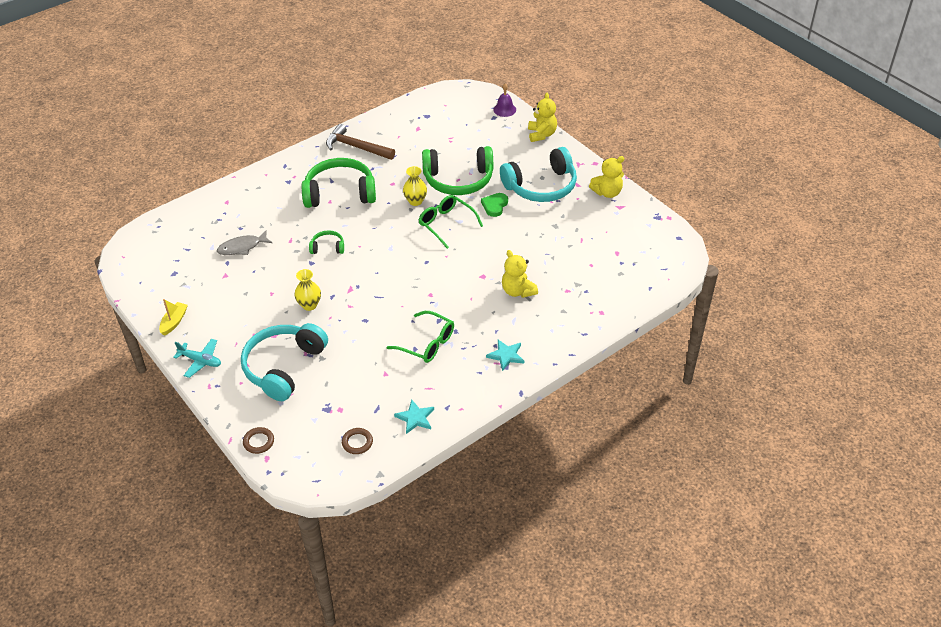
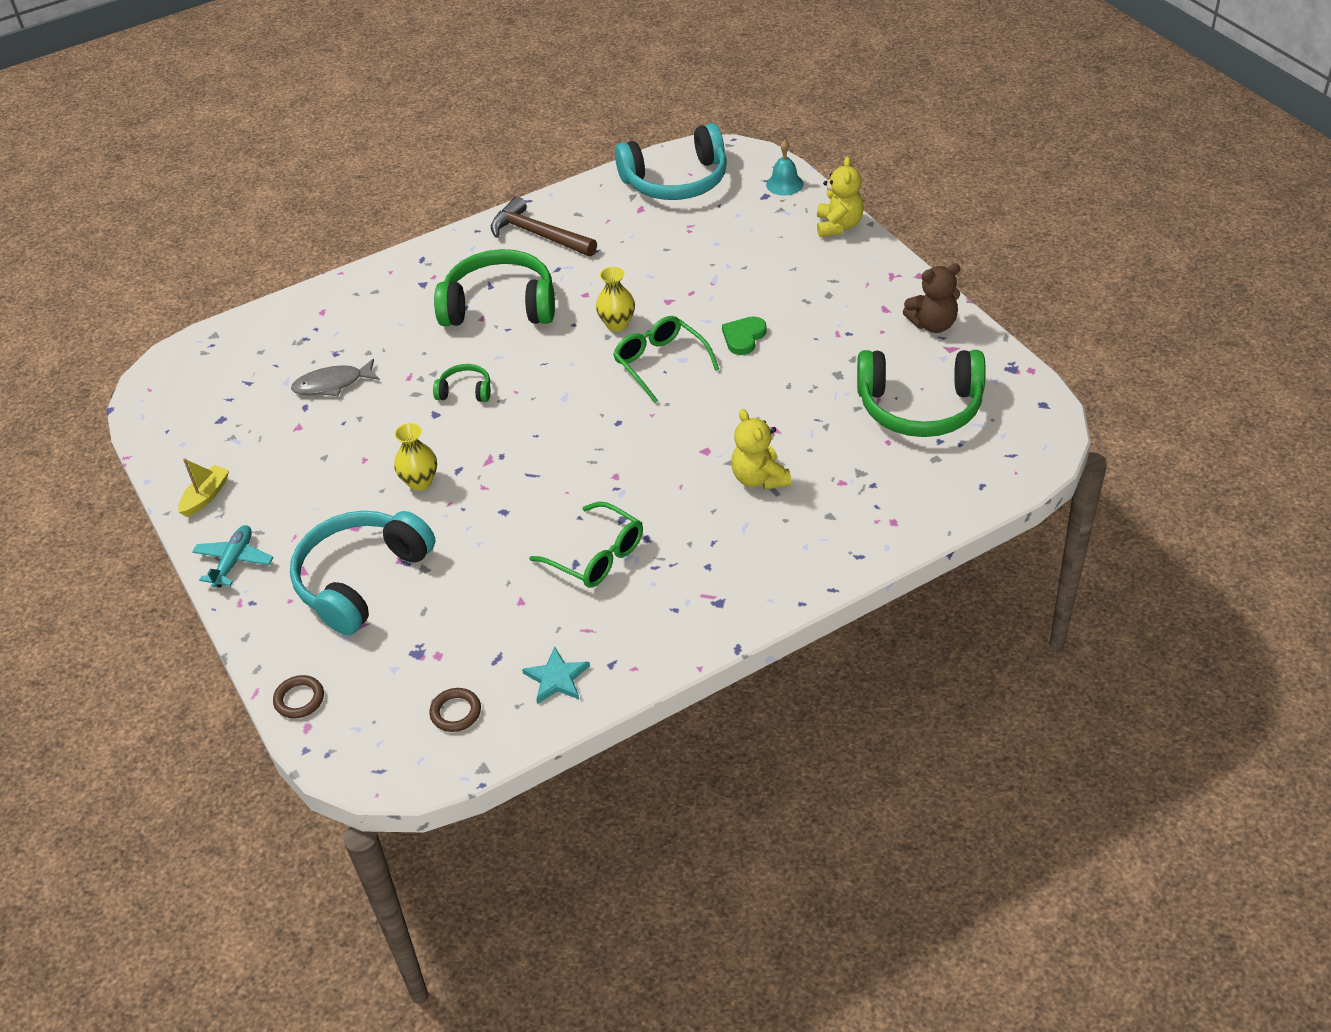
camera: 10 degrees right, 0 degrees up
turquoise plane [173,339,221,378] -> turquoise plane turned 105 degrees counterclockwise [192,525,274,588]
green headphones [422,146,493,195] -> green headphones moved to [857,350,986,437]
turquoise star [486,340,524,371] -> none
purple bell [493,83,516,117] -> turquoise bell [766,140,803,196]
turquoise headphones [500,147,577,202] -> turquoise headphones moved to [615,123,727,200]
yellow teddy bear [589,156,624,198] -> brown teddy bear [903,263,960,333]

